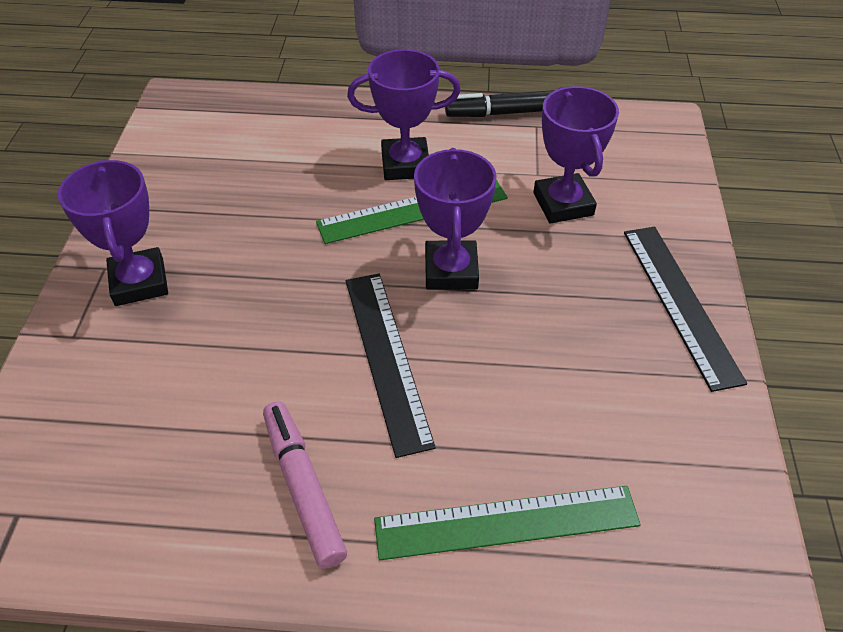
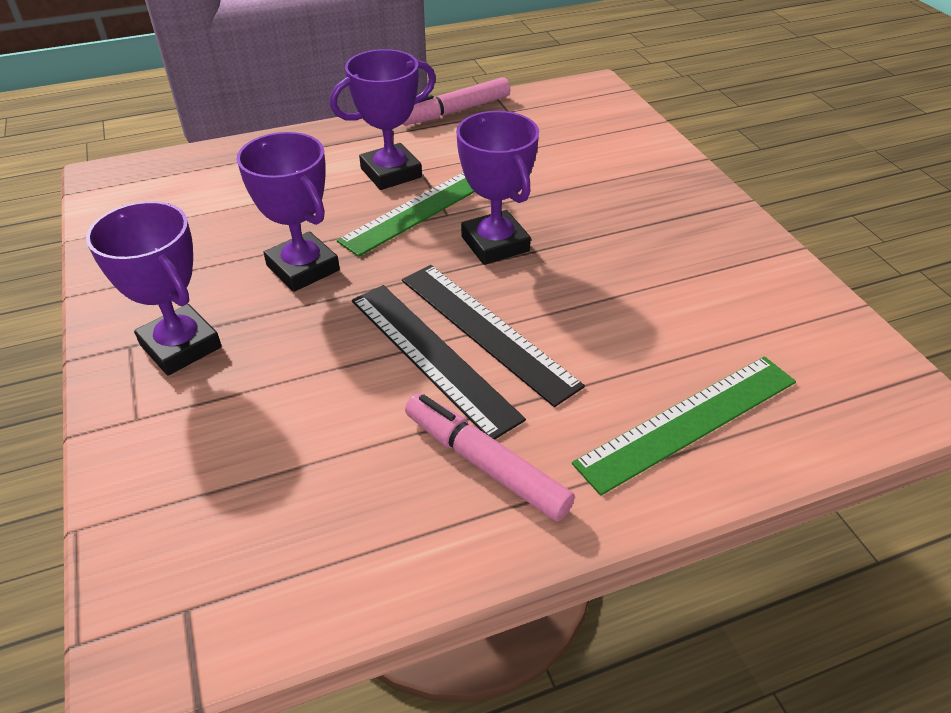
camera: 25 degrees left, 5 degrees down
black marker [445,90,555,117] -> pink marker [402,77,510,125]
purple trophy [533,86,619,224] -> purple trophy moved to [236,132,340,292]
black ruler [624,227,747,392] -> black ruler moved to [352,285,526,440]

